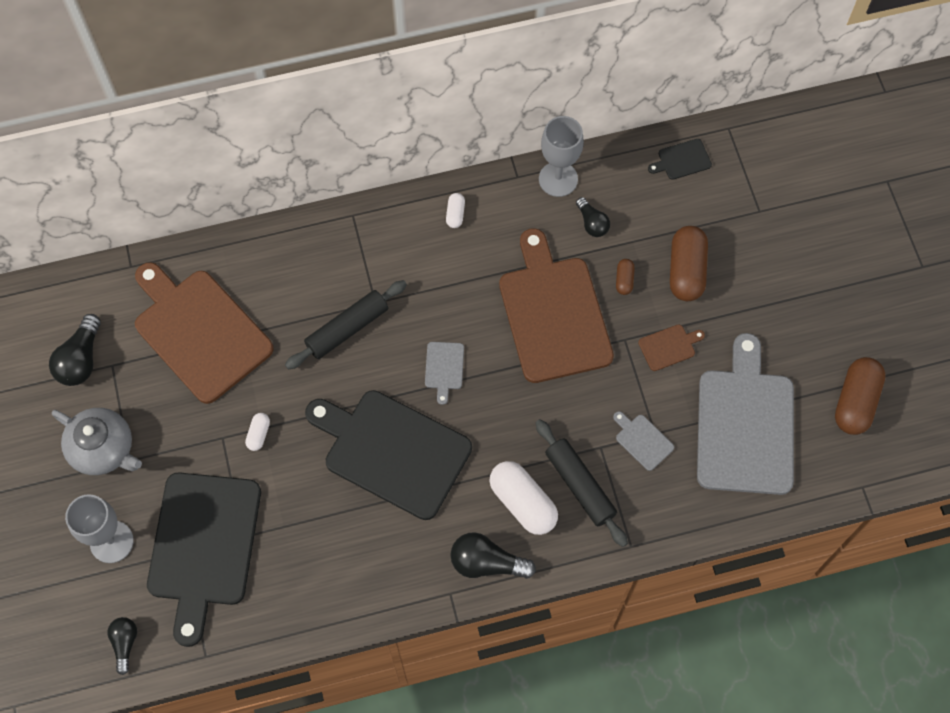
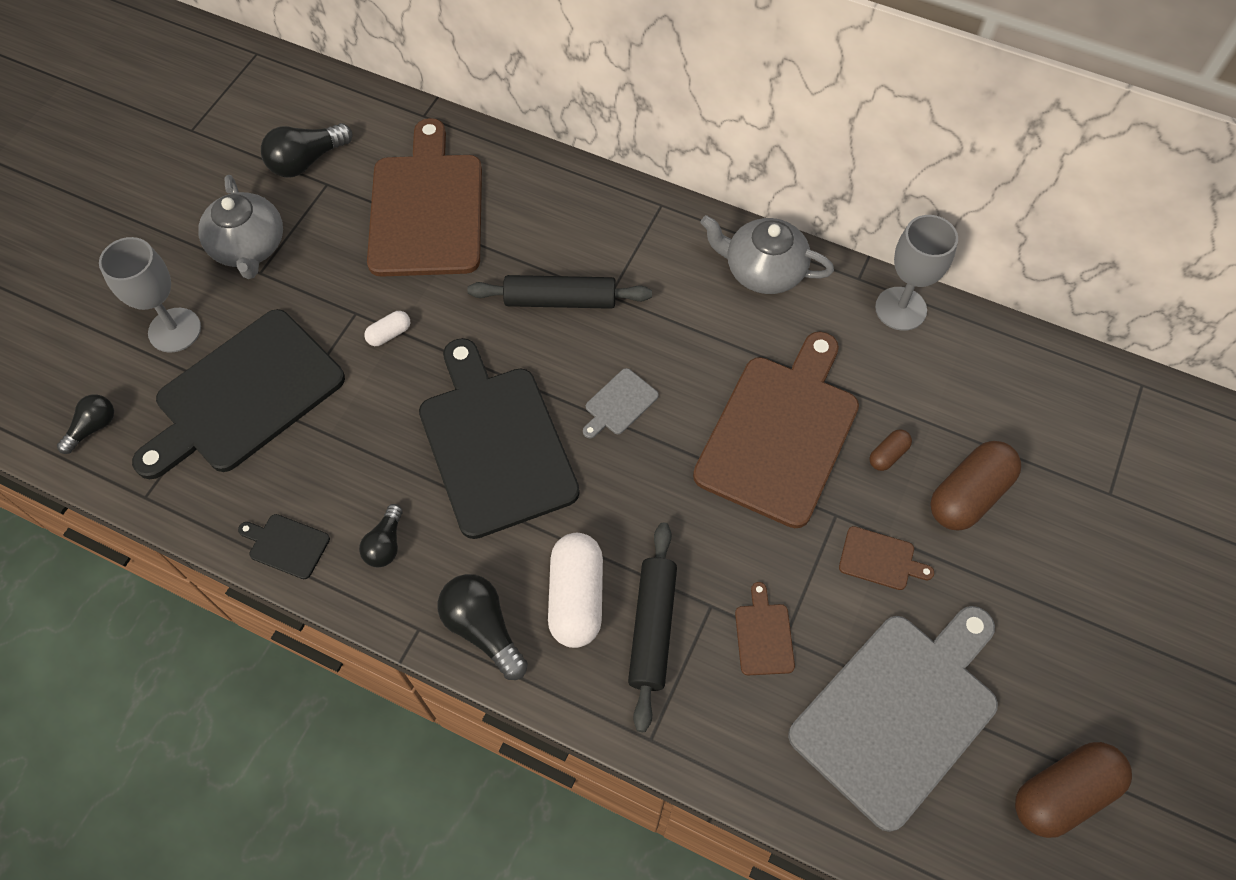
camera: 40 degrees right, 5 degrees down
white capsule [446,193,465,228] -> grey teapot [700,215,834,294]
black light bulb [576,197,610,237] -> black light bulb moved to [359,504,403,567]
grey cutting board [613,411,674,471] -> brown cutting board [735,582,795,675]
black cutting board [648,139,712,180] -> black cutting board moved to [238,514,330,579]

